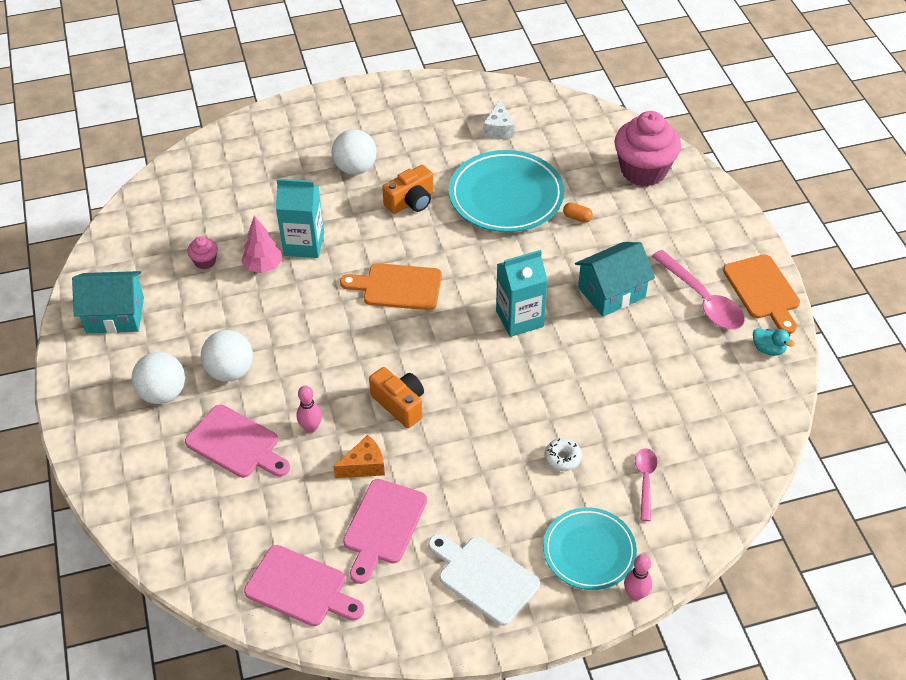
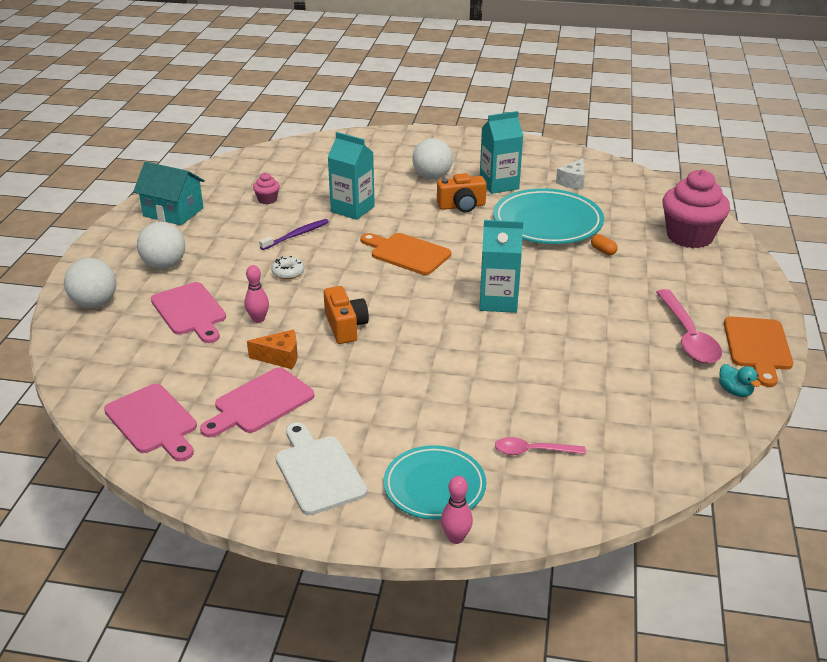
camera: 25 degrees right, 15 degrees down
white ball [201,330,253,382] -> white ball moved to [64,258,116,308]
pink tree [241,216,283,273] -> none
white donut [544,438,582,471] -> white donut moved to [271,256,304,279]
turquoise house [575,242,655,317] -> none
pink spoon [635,448,658,521] -> pink spoon turned 120 degrees counterclockwise [495,437,586,455]
none -> purple toothbrush [259,219,329,250]
none -> turquoise carton [480,111,523,194]

